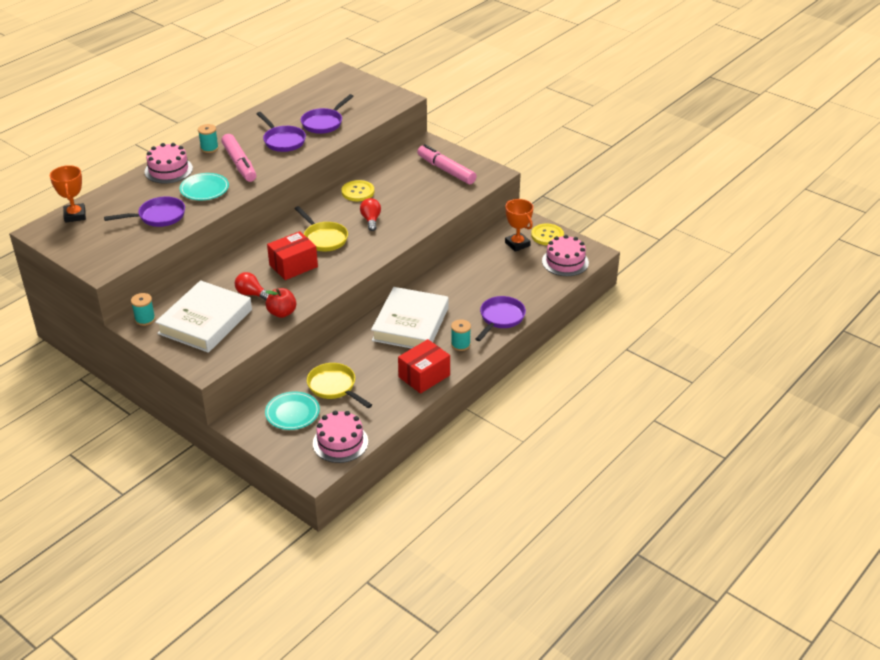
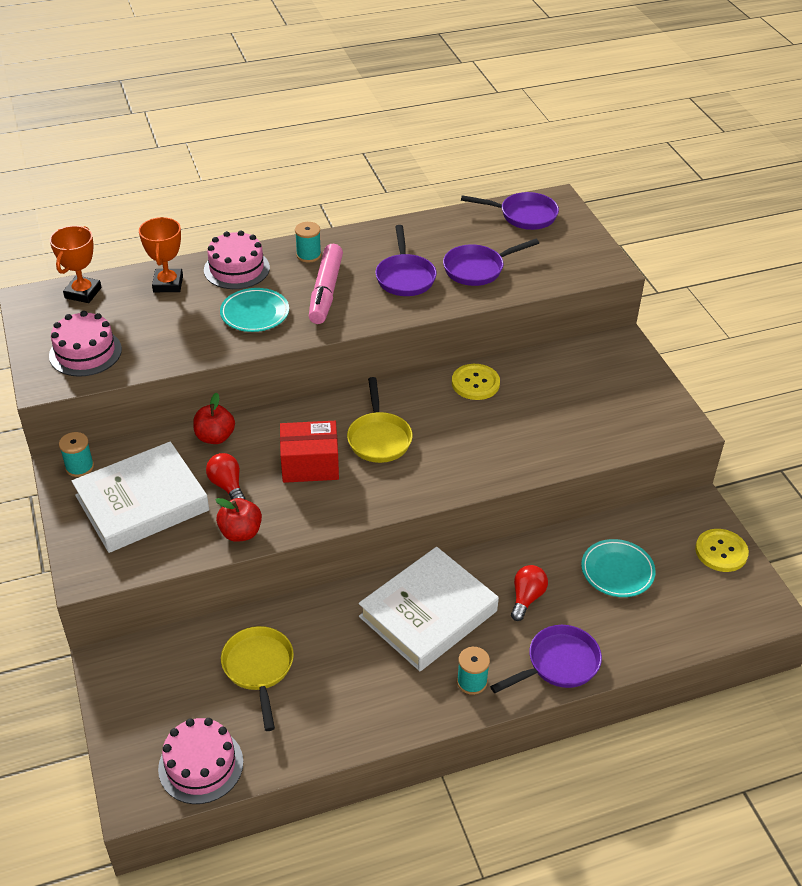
camera: 30 degrees right, 5 degrees up
purple pan [104,196,185,227] -> purple pan moved to [461,192,559,230]
turquoise plate [265,391,320,430] -> turquoise plate moved to [581,539,656,597]
red light bulb [360,198,381,231] -> red light bulb moved to [511,565,548,621]
red box [398,339,450,394] -> none
pink marker [417,144,477,184] -> none
orange trophy [505,199,534,252] -> orange trophy moved to [139,217,183,292]
pink cake [542,235,589,276] -> pink cake moved to [49,311,122,377]
none -> red apple [193,393,235,444]

